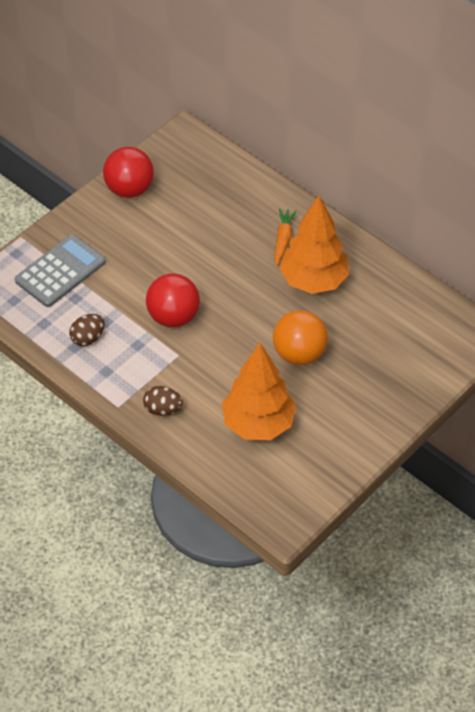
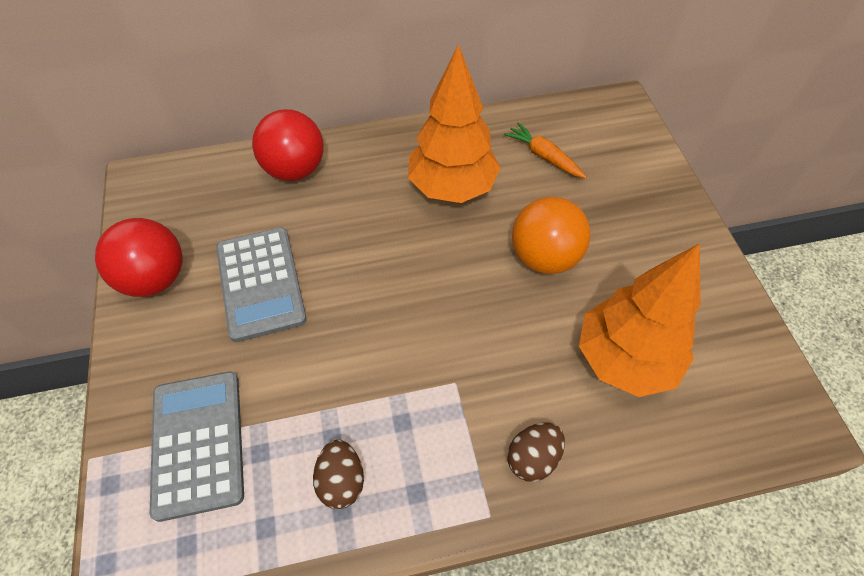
camera: 55 degrees left, 5 degrees up
red ball [146,273,200,327] -> red ball moved to [252,109,324,181]
orange carrot [274,208,297,266] -> orange carrot moved to [504,122,587,179]
none -> grey calculator [216,227,307,342]

